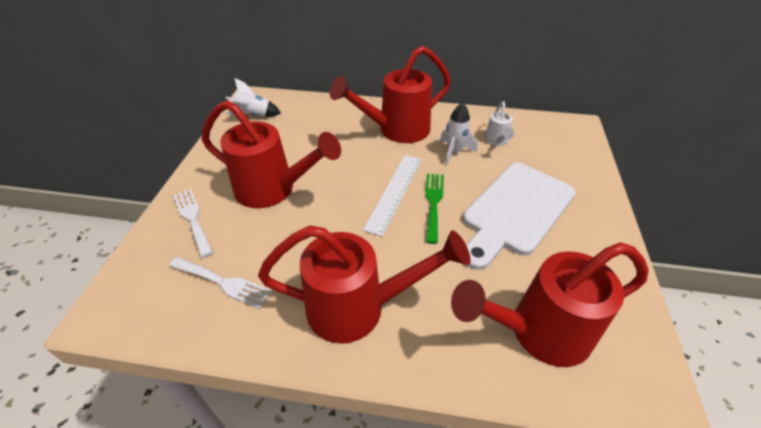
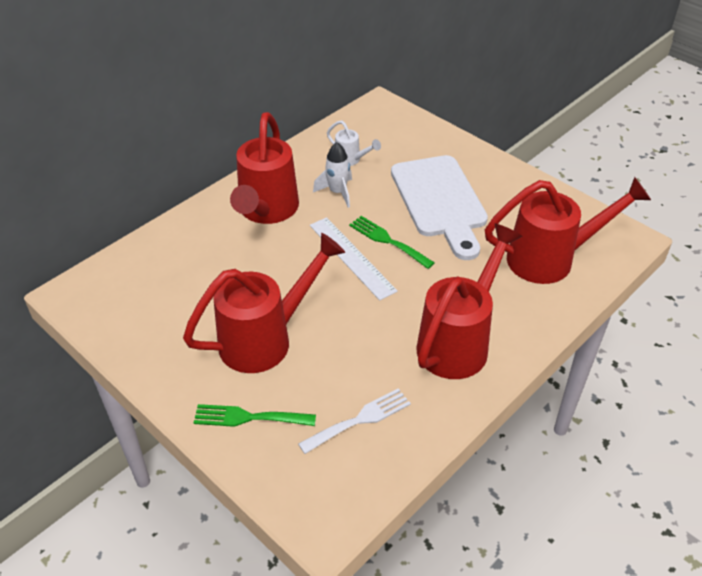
camera: 55 degrees left, 0 degrees up
white fork [173,189,213,258] -> green fork [194,404,316,427]
white rocket [226,78,281,117] -> none
red watering can [451,242,648,367] -> red watering can turned 120 degrees counterclockwise [485,177,651,284]

